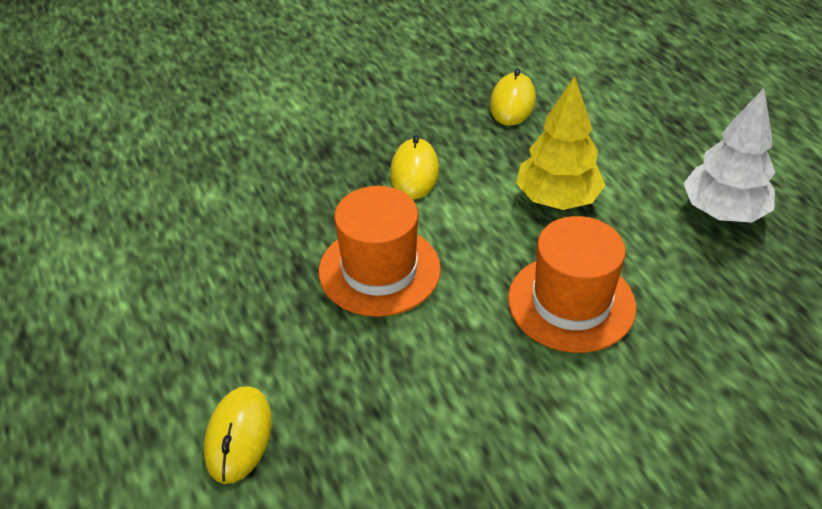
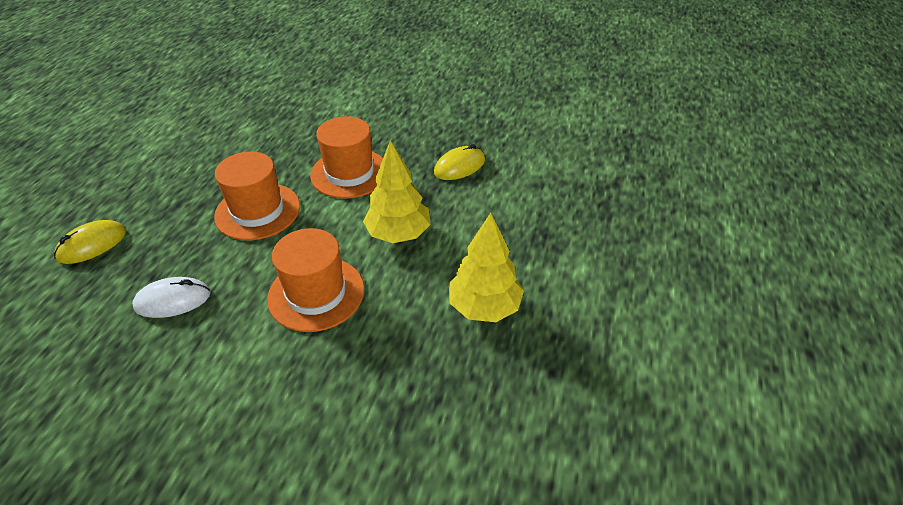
camera: 40 degrees right, 0 degrees up
yellow mouse [390,135,439,200] -> orange hat [310,116,383,199]
white tree [683,88,775,223] -> yellow tree [449,213,524,322]
none -> white mouse [132,277,211,318]

